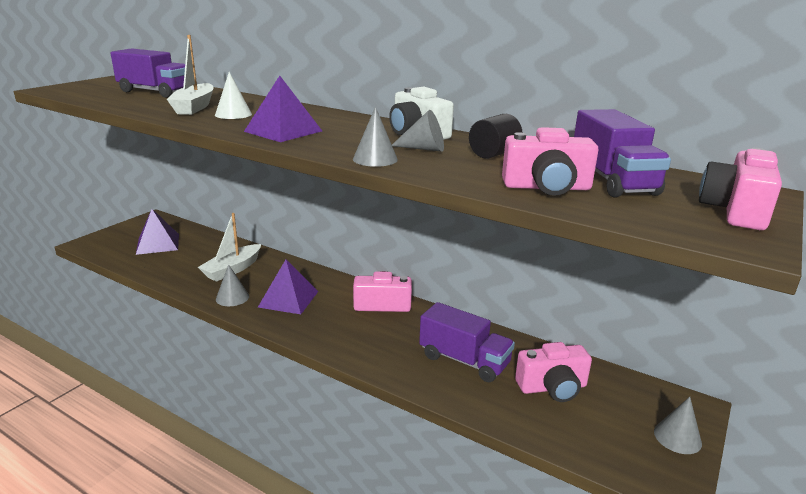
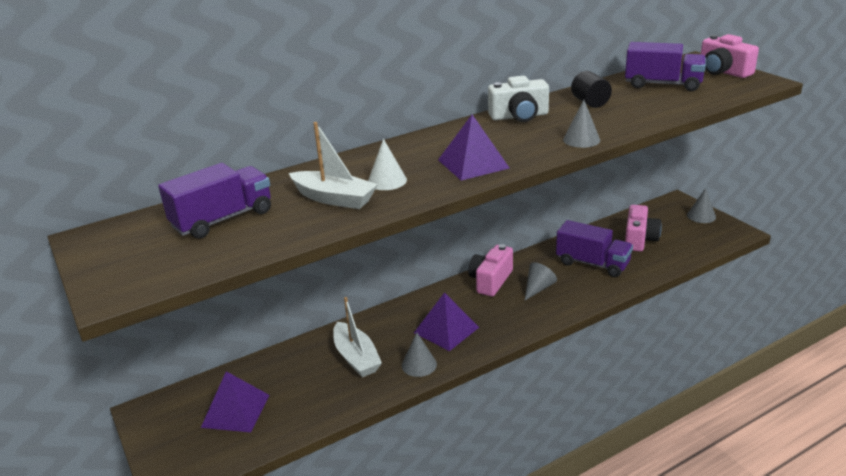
camera: 60 degrees left, 5 degrees up
grey cone [392,110,444,152] -> grey cone moved to [524,262,557,301]
purple truck [419,302,515,382] -> purple truck turned 60 degrees clockwise [556,220,633,277]
pink camera [502,127,599,196] -> none

